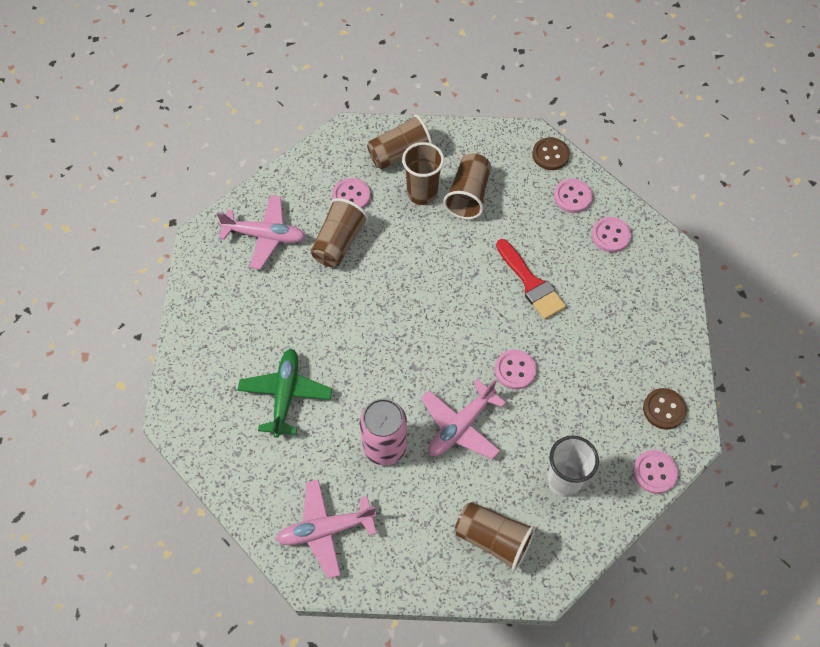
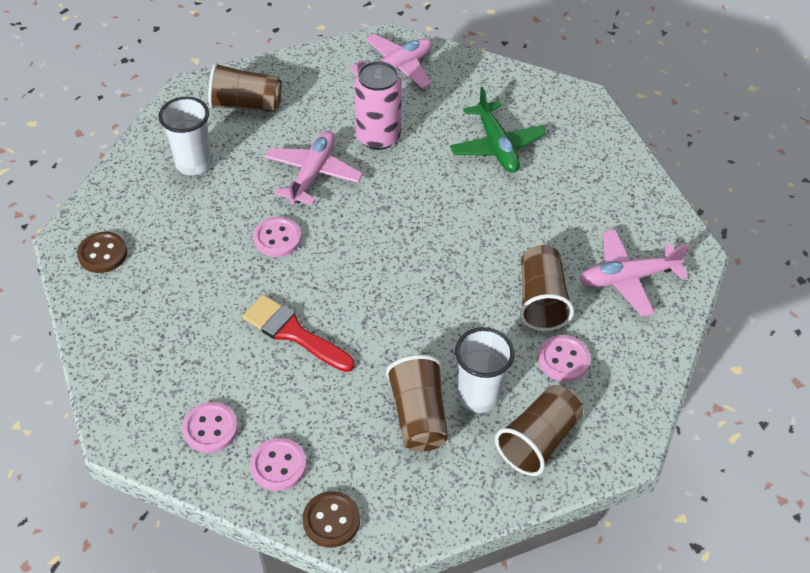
camera: 155 degrees right, 10 degrees down
brown cup [402,142,444,205] -> white cup [455,327,515,413]
pink button [633,450,678,494] -> none

